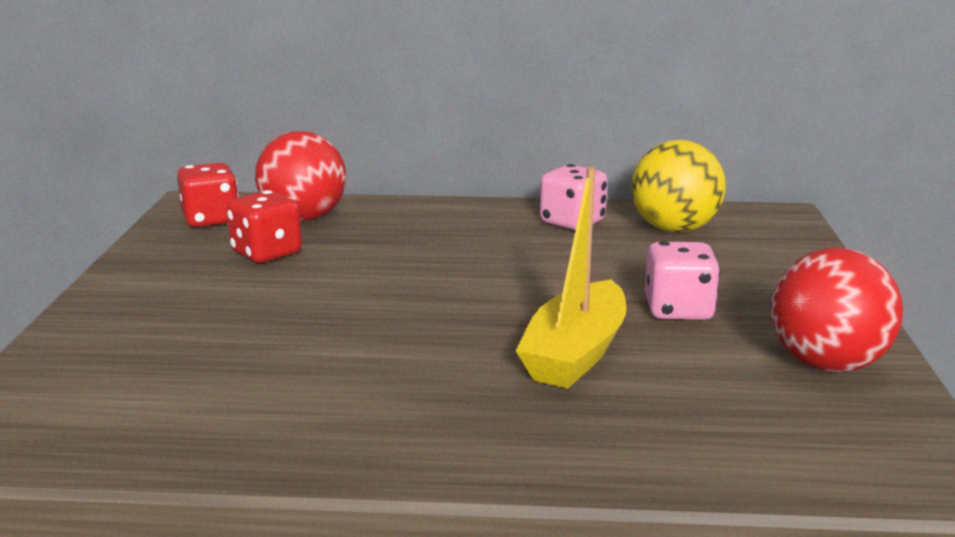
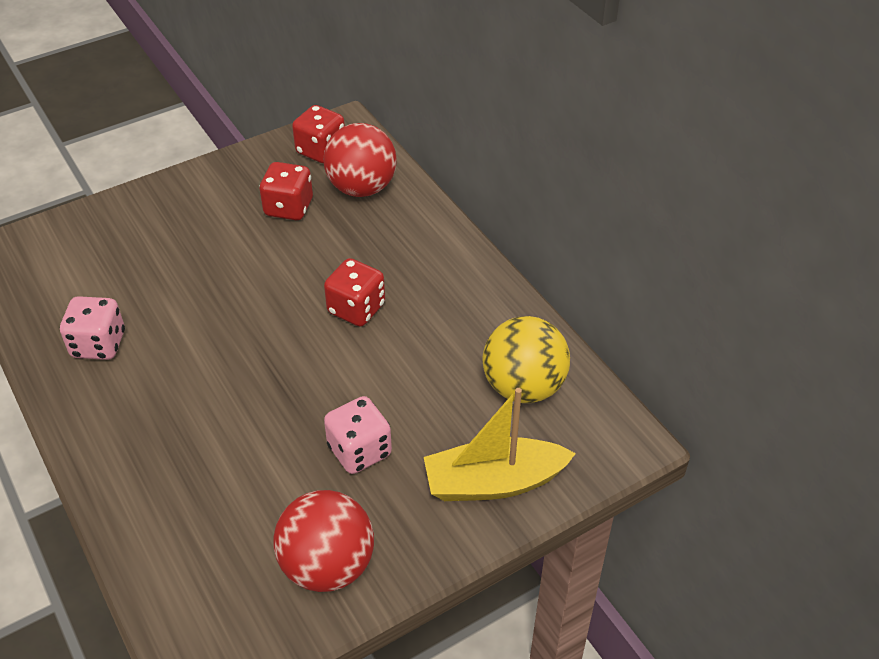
camera: 55 degrees right, 25 degrees up
yellow boat [515,167,627,389] -> yellow boat moved to [424,388,576,501]
pink dice [540,164,608,230] -> pink dice moved to [60,296,125,360]
none -> red dice [324,258,385,327]

